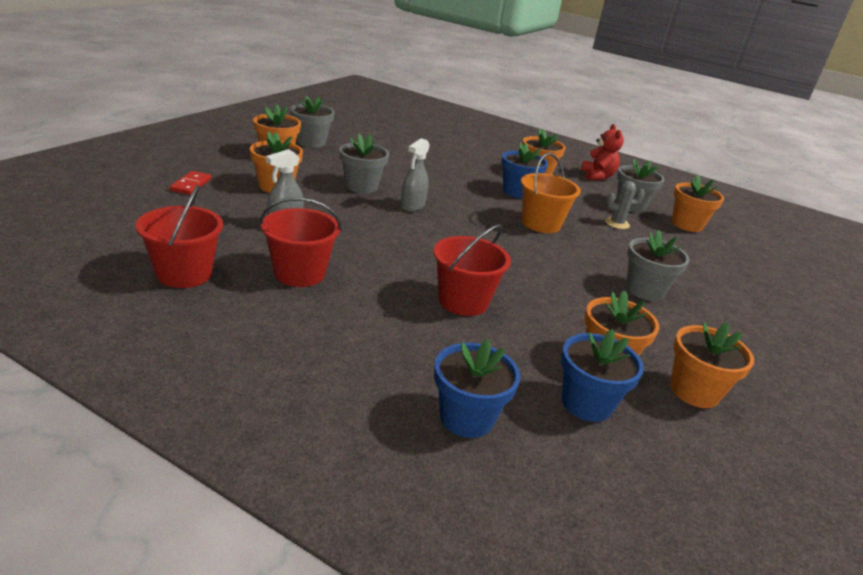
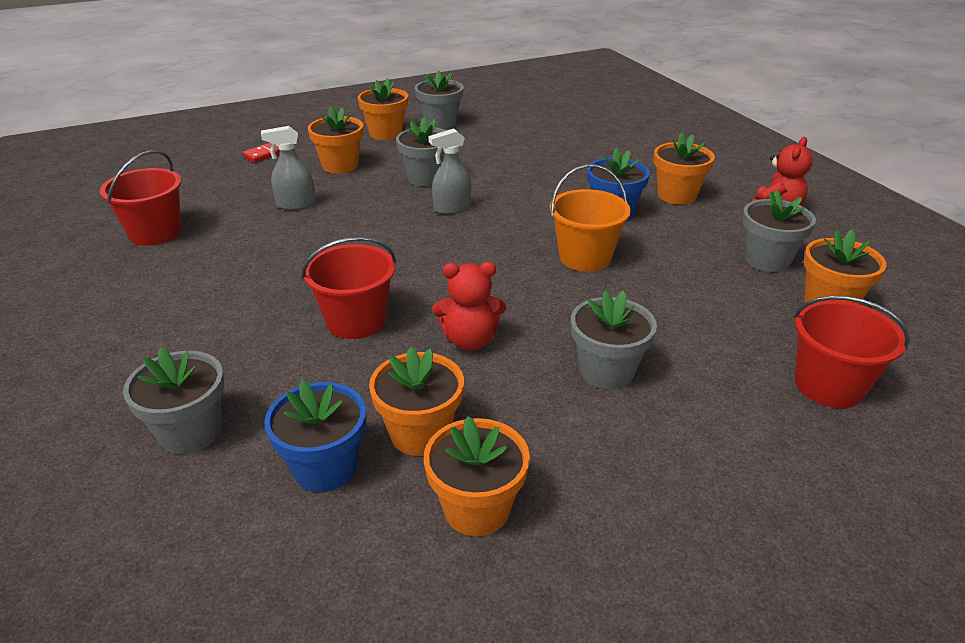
camera: 40 degrees right, 5 degrees up
red bucket [260,197,342,287] -> red bucket moved to [794,296,910,408]
blue flower pot [434,339,520,438] -> grey flower pot [123,347,225,454]
grey cactus [605,181,645,229] -> none
none -> red teddy bear [432,262,506,351]

